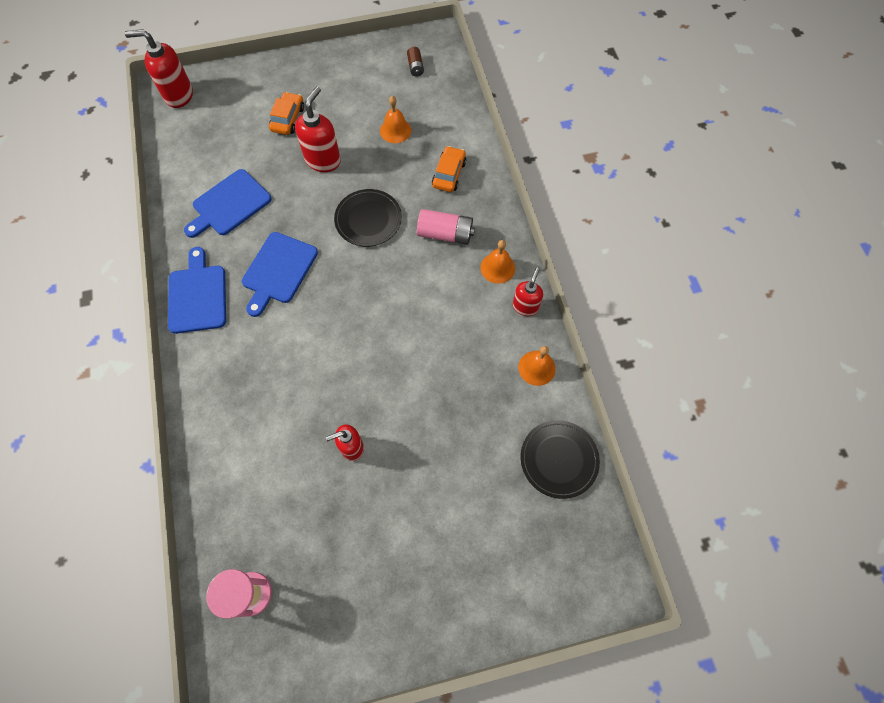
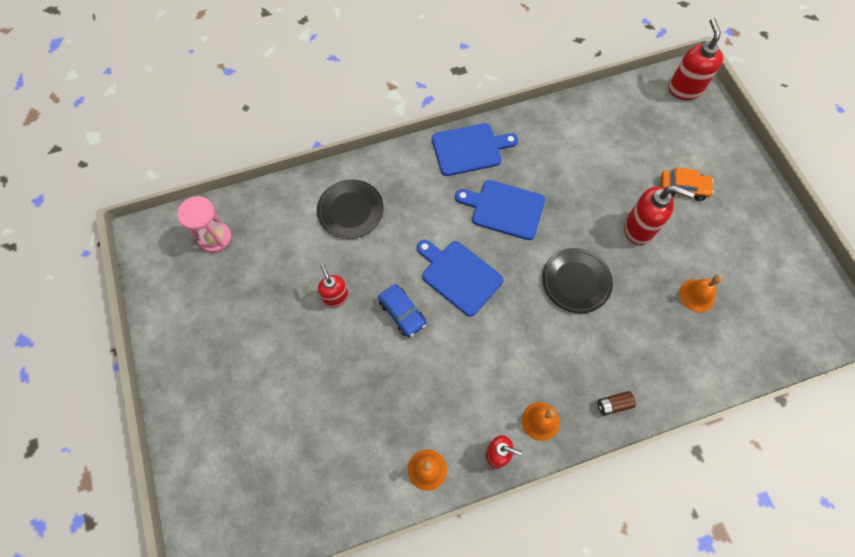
camera: 85 degrees right, 0 degrees up
blue cutting board [184,169,272,238] -> blue cutting board moved to [417,240,504,316]
brown battery [407,47,424,77] -> brown battery moved to [597,391,636,416]
pink battery [417,209,475,245] -> none
orange car [432,146,466,192] -> none
black plate [521,420,600,499] -> black plate moved to [317,179,384,239]
none -> blue car [378,284,427,337]

